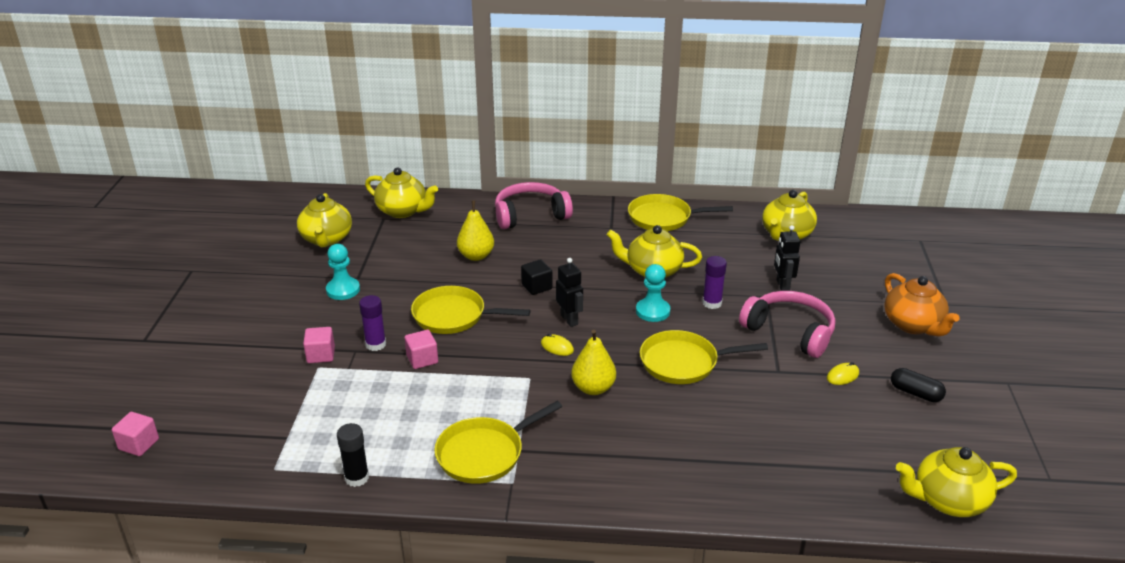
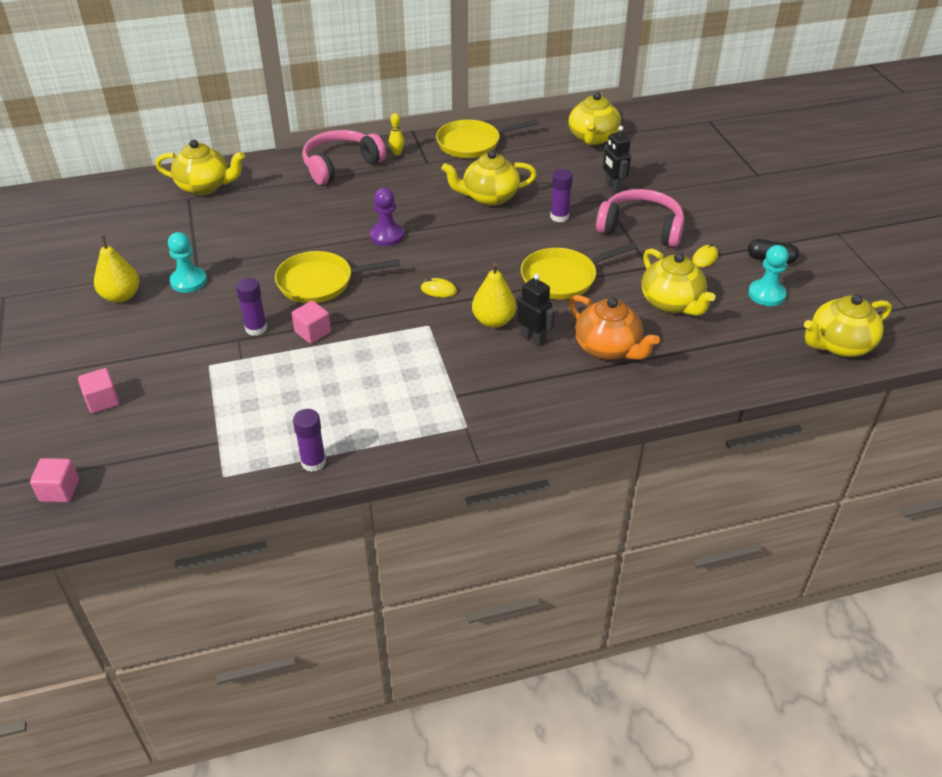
camera: 20 degrees left, 10 degrees up
yellow teapot [297,193,352,248] -> yellow teapot moved to [642,248,715,316]
pink cube [303,327,335,363] -> pink cube moved to [78,368,120,413]
black glue stick [337,423,369,487] -> purple glue stick [293,409,326,472]
yellow pan [434,401,562,484] -> none
yellow pear [457,200,494,261] -> yellow pear moved to [94,235,140,303]
black cube [521,259,553,295] -> purple pawn [370,188,404,246]
black robot [556,258,583,327] -> black robot moved to [517,274,556,346]
turquoise pawn [636,264,670,322] -> turquoise pawn moved to [748,245,789,306]
orange teapot [884,273,960,336] -> orange teapot moved to [568,295,660,360]
none -> yellow bowling pin [389,113,404,156]

